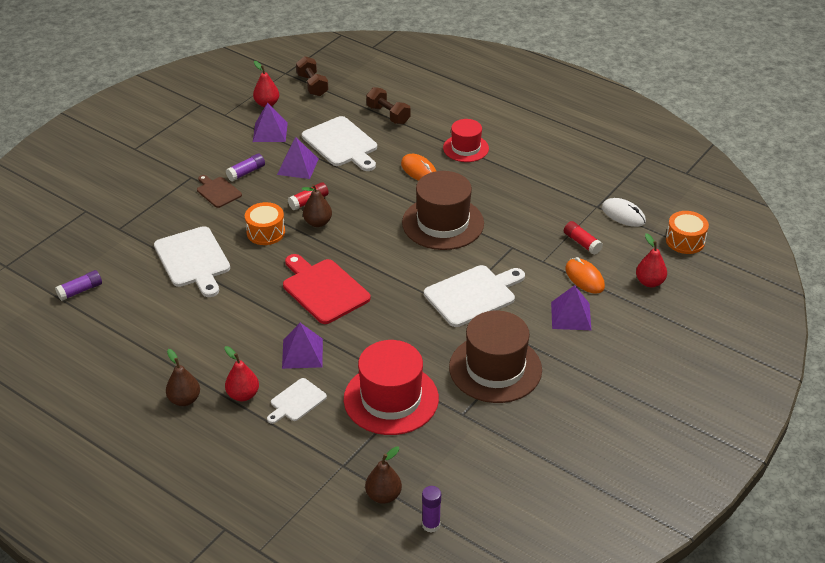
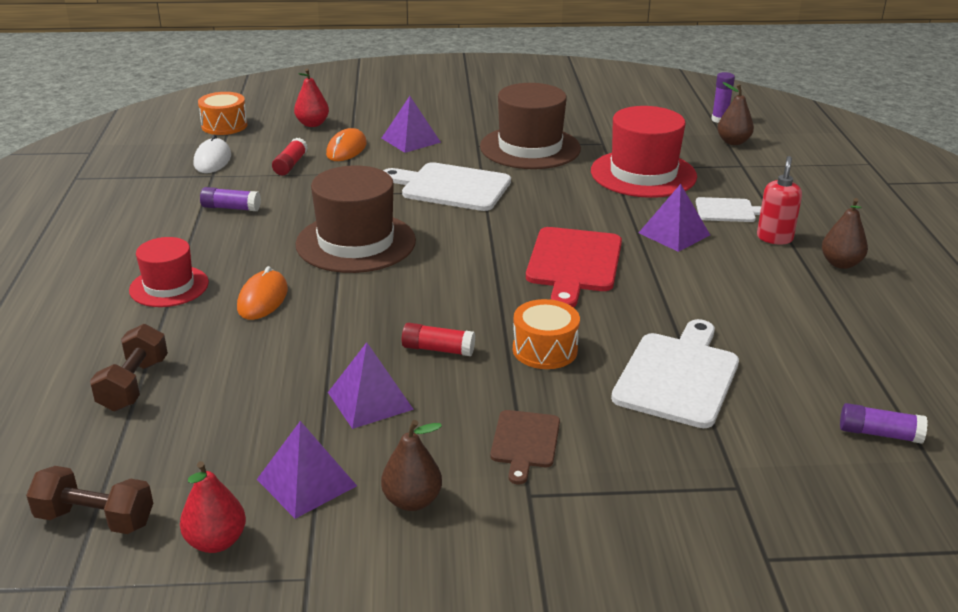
camera: 130 degrees left, 10 degrees down
red pear [224,346,259,402] -> red soap dispenser [757,156,802,244]
purple glue stick [226,154,265,181] -> purple glue stick moved to [200,187,261,211]
brown dumbbell [296,56,329,96] -> brown dumbbell turned 75 degrees clockwise [26,466,153,534]
white cutting board [302,116,377,171] -> none
brown pear [302,184,332,227] -> brown pear moved to [381,420,442,511]

